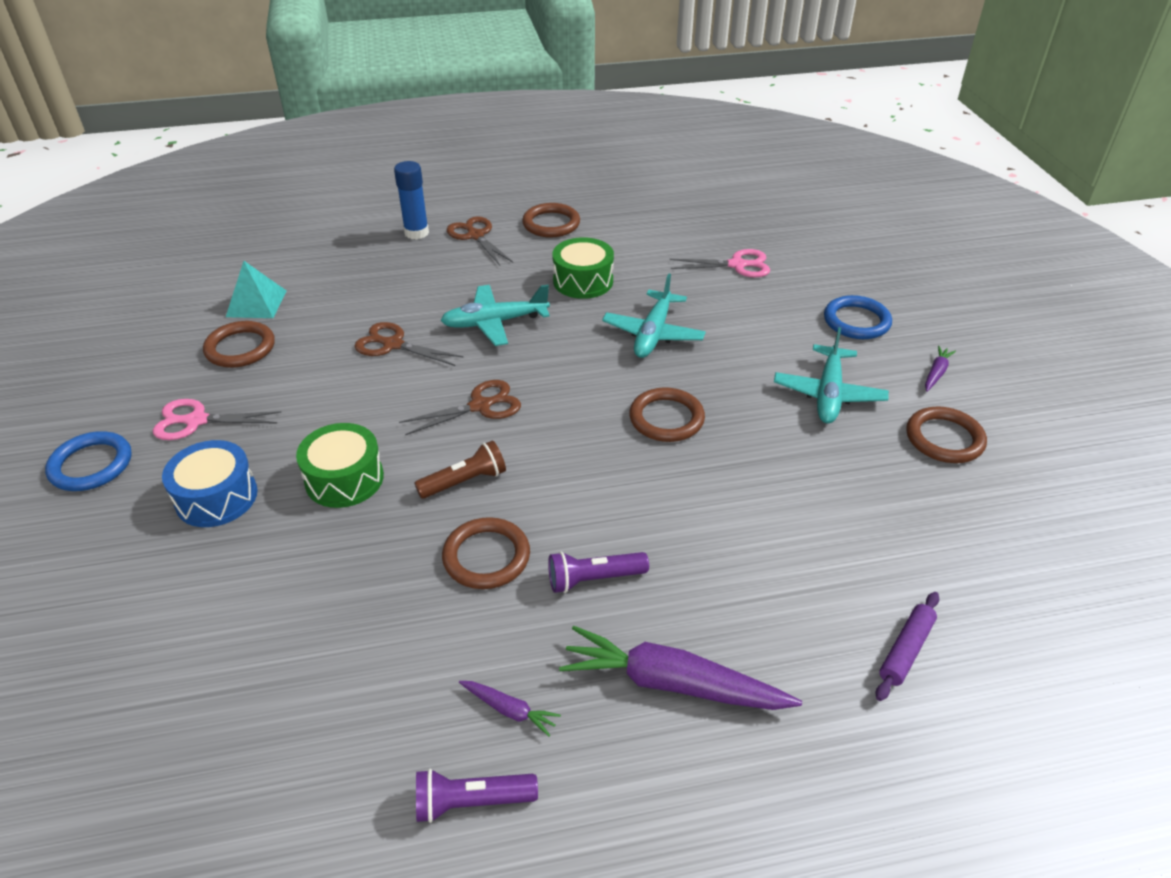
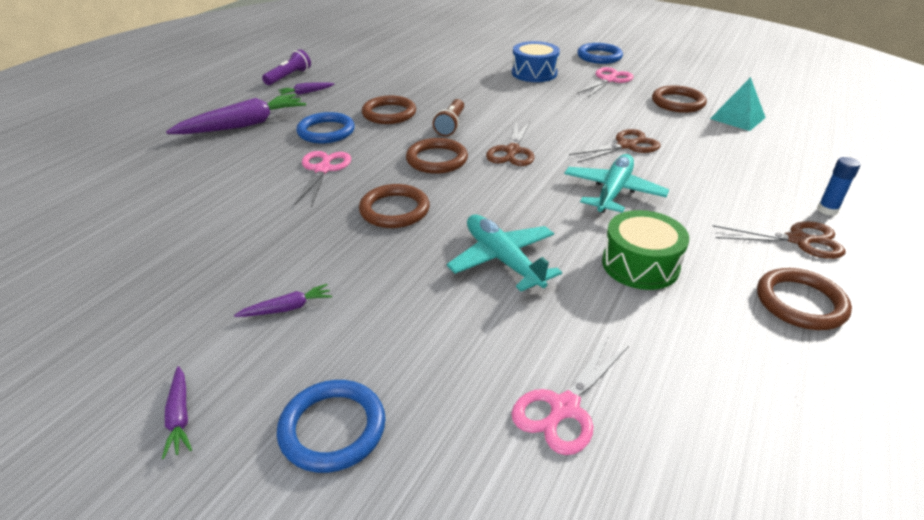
camera: 130 degrees right, 5 degrees down
green drum [296,423,384,508] -> none
blue glue stick [394,161,429,240] -> blue glue stick [817,157,861,216], size x0.65
purple flashlight [548,552,649,593] -> blue ring [296,112,355,143]
turquoise plane [774,327,889,423] -> purple carrot [234,284,332,317]
purple rolling pin [876,592,939,701] -> none
brown ring [906,406,987,463] -> brown ring moved to [406,138,468,174]
none -> pink scissors [294,151,351,207]

